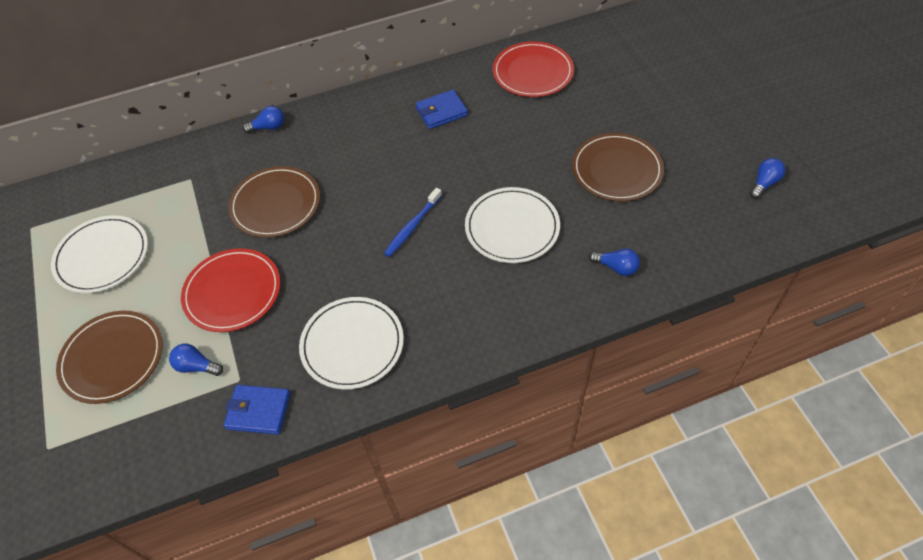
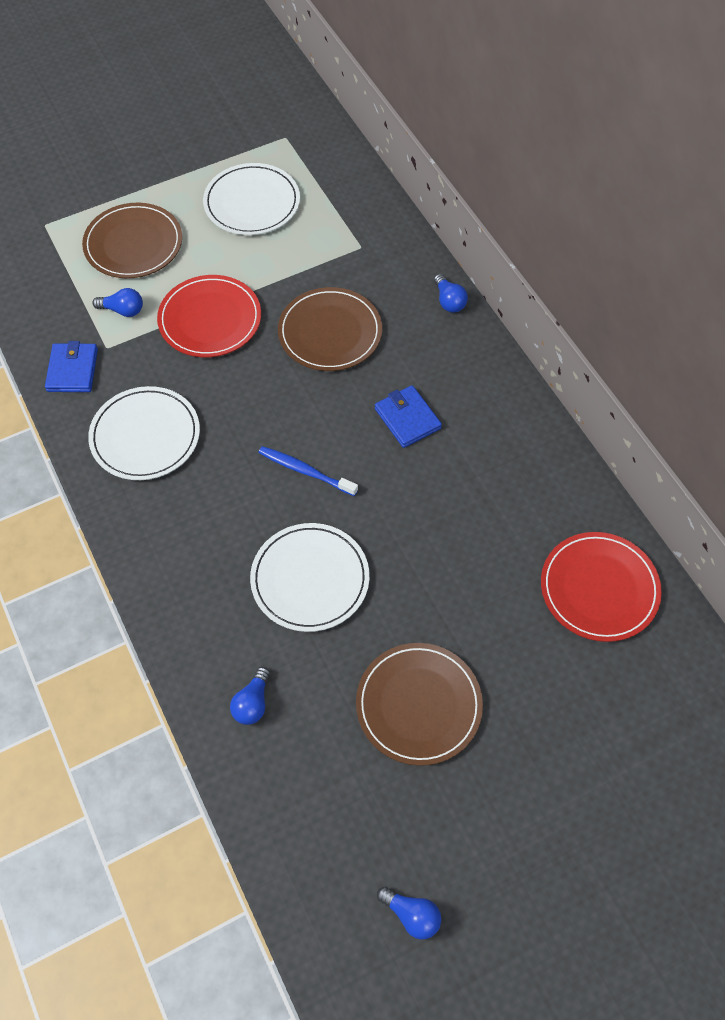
camera: 80 degrees right, 5 degrees up
blue light bulb [169,344,223,376] -> blue light bulb turned 90 degrees clockwise [92,288,143,317]
blue wallet [415,90,468,129] -> blue wallet moved to [375,385,442,448]

